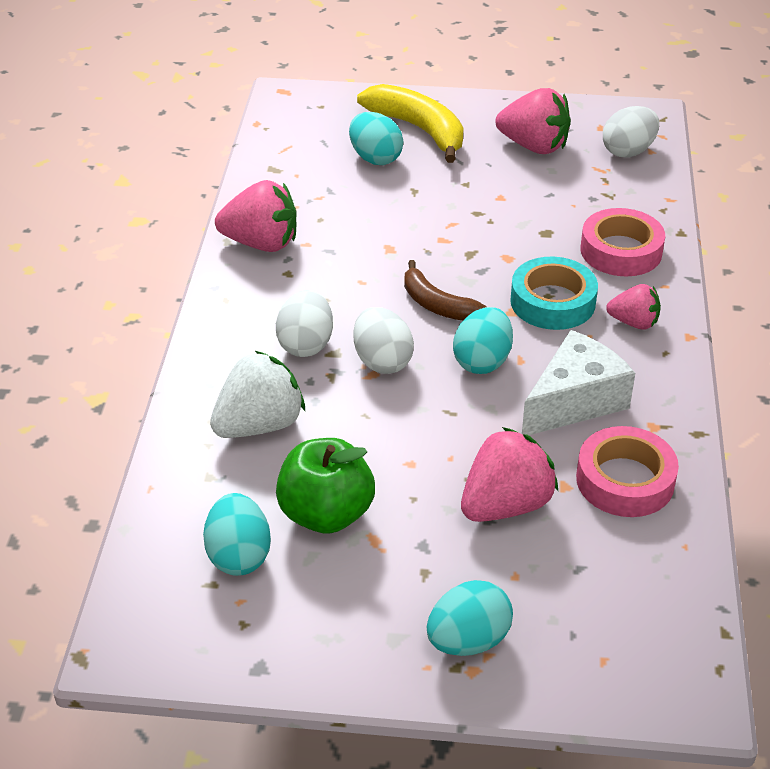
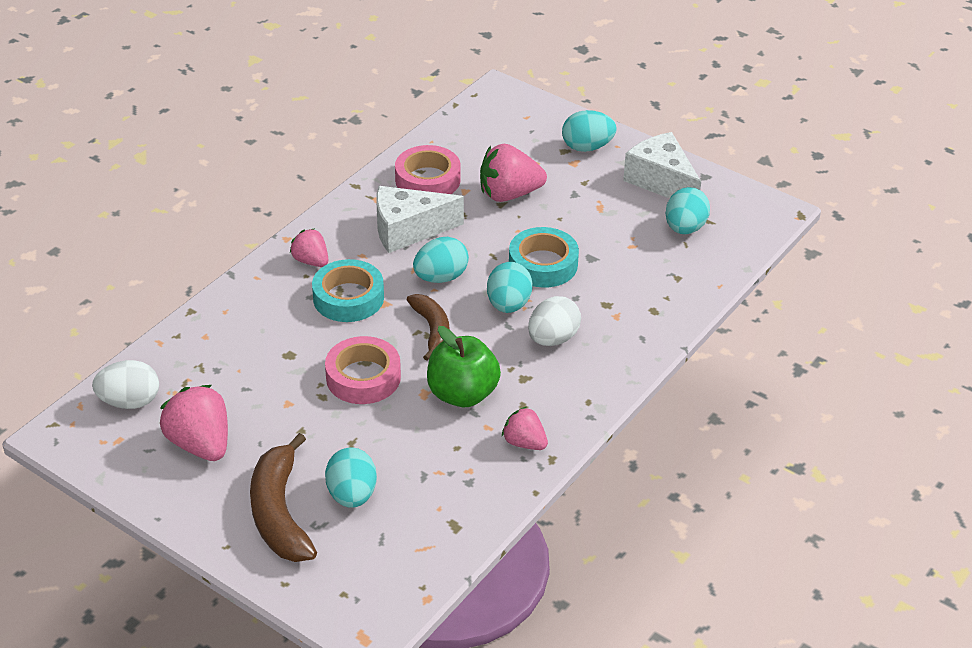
camera: 150 degrees left, 0 degrees up
white strawberry [210,350,305,438] -> none
pink strawberry [215,180,297,252] -> pink strawberry [502,407,548,450], size x0.60
green apple [276,438,375,534] -> green apple moved to [427,326,501,407]
white egg [354,307,414,374] -> turquoise egg [487,262,533,313]
yellow banana [357,84,464,163] -> brown banana [250,433,317,562]
pink tape [581,208,665,276] -> pink tape moved to [325,336,401,404]
none -> turquoise tape [509,227,579,288]
none -> white cheese [623,132,701,199]

